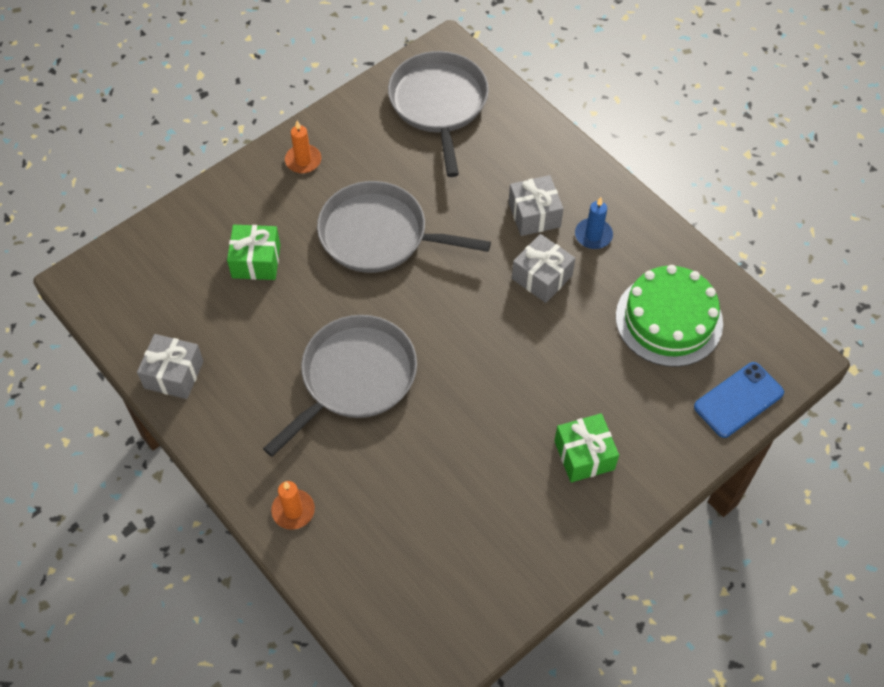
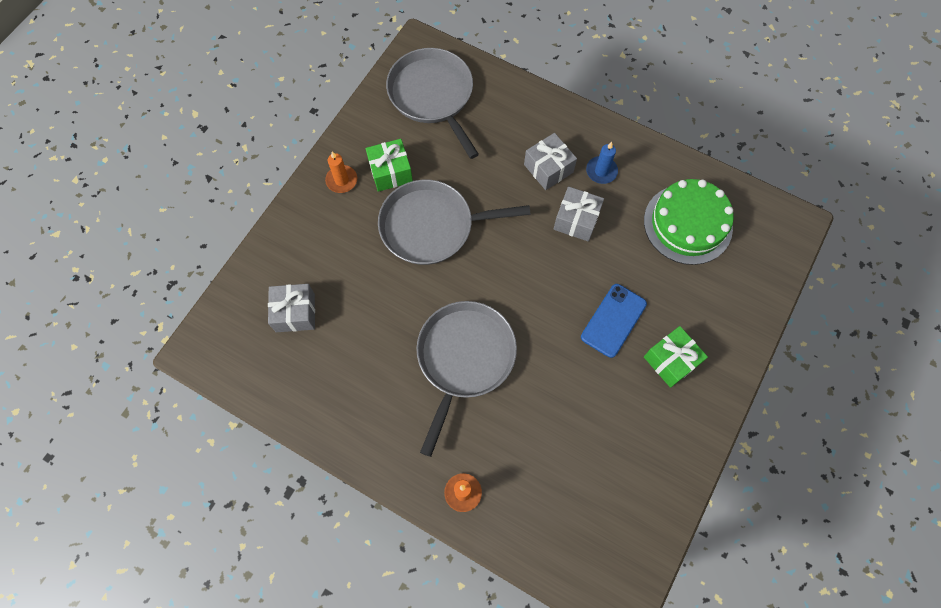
camera: 20 degrees left, 10 degrees up
grey gift [137,334,204,399] -> grey gift moved to [268,284,315,332]
green gift [227,225,280,280] -> green gift moved to [366,139,413,192]
blue phone [694,362,784,438] -> blue phone moved to [581,284,647,358]

